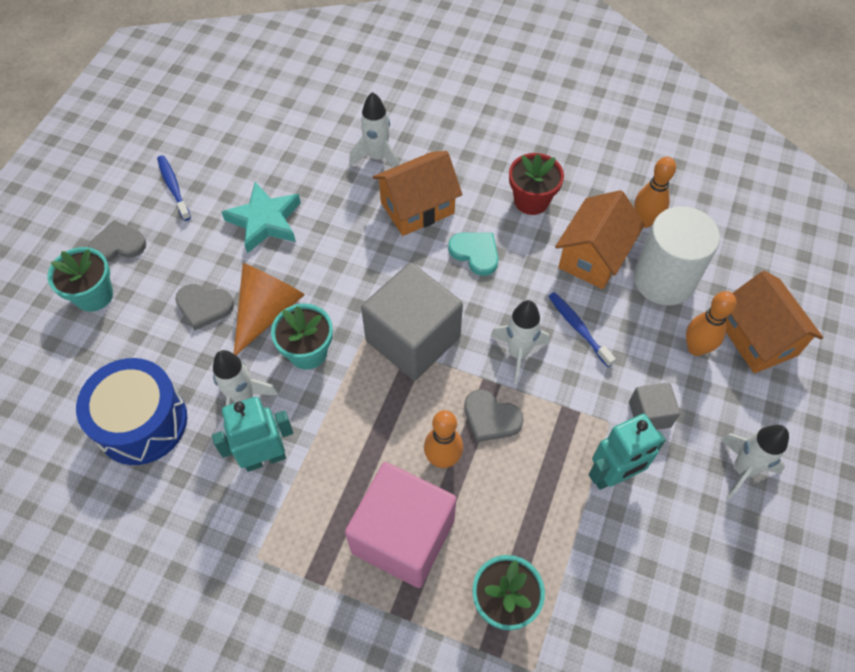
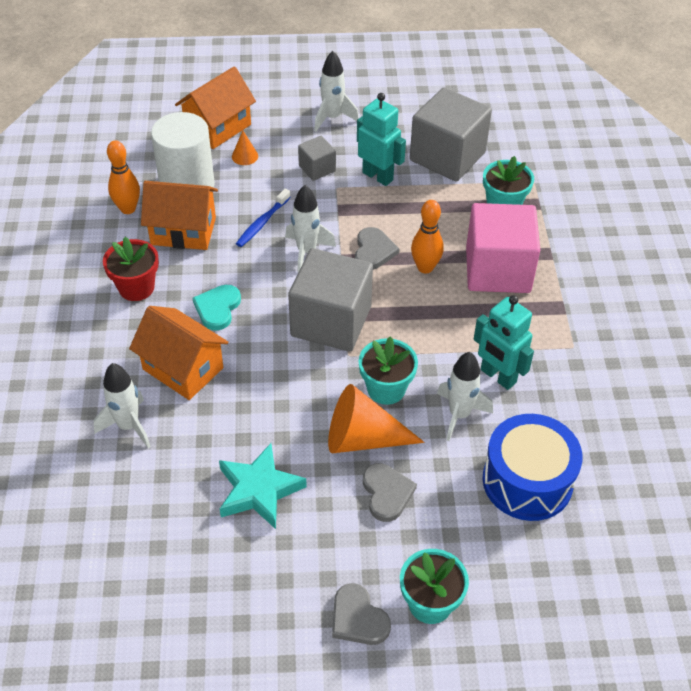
camera: 115 degrees left, 10 degrees down
blue toothbrush [157,155,191,221] -> none
orange bowling pin [686,291,736,356] -> orange cone [232,130,258,165]
none -> grey cube [410,87,492,182]

